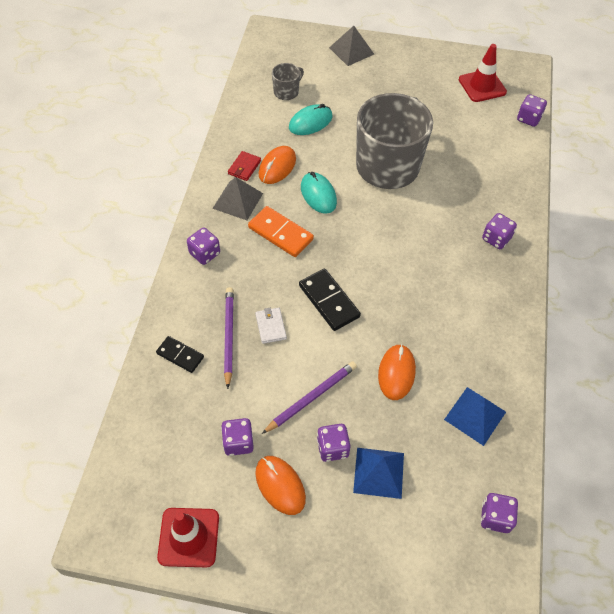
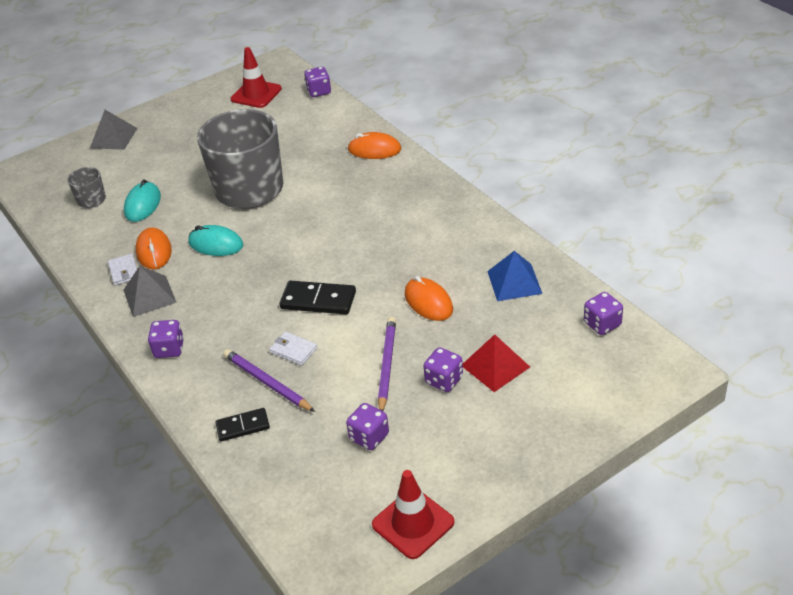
camera: 40 degrees left, 15 degrees down
red wallet [228,151,261,181] -> white wallet [108,254,137,285]
orange domino [248,206,314,257] -> none
orange mouse [255,456,306,515] -> orange mouse moved to [348,132,401,159]
blue pyramid [353,448,404,499] -> red pyramid [463,334,530,392]
purple dice [482,213,517,249] -> none

